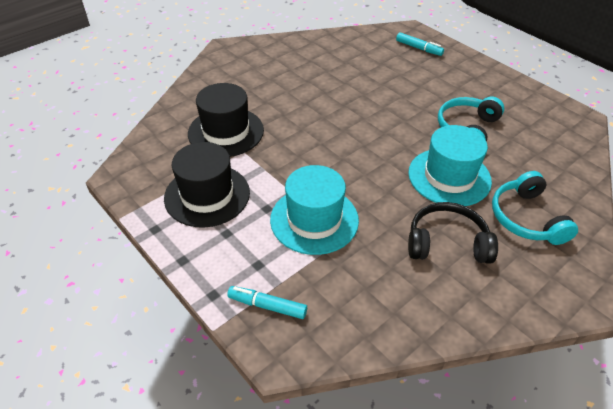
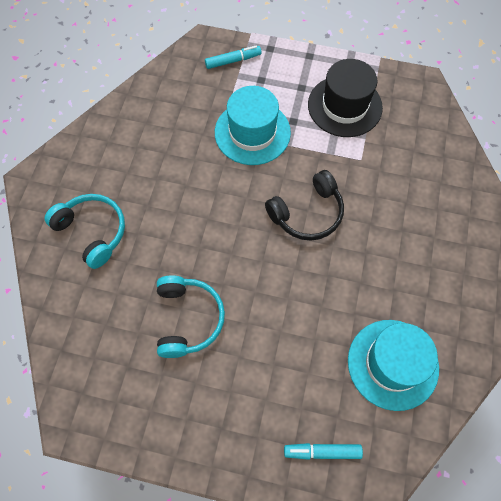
camera: 145 degrees right, 20 degrees up
black hat [188,83,264,157] -> none
turquoise hat [408,125,492,206] -> turquoise hat moved to [348,320,439,411]
black headphones [408,202,498,264] -> black headphones moved to [265,170,344,241]

